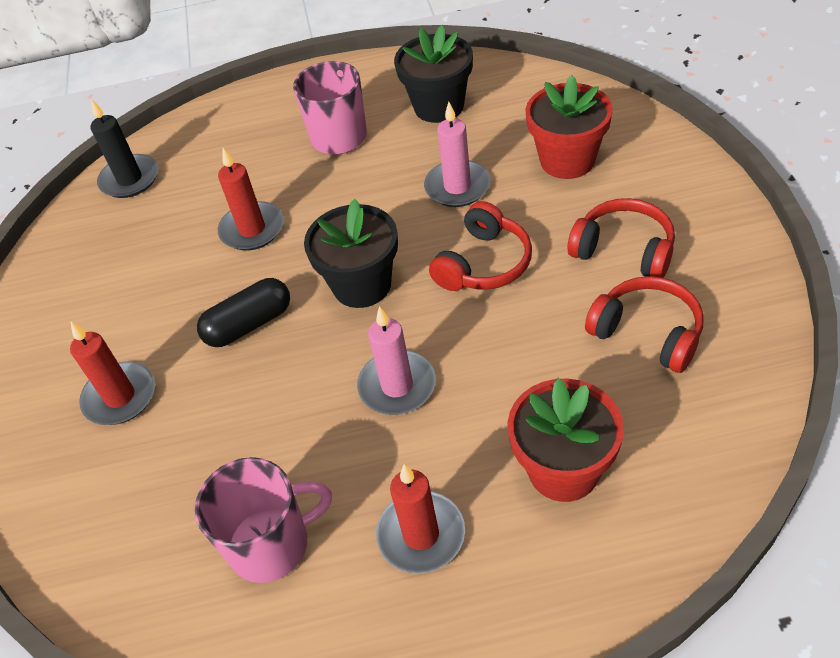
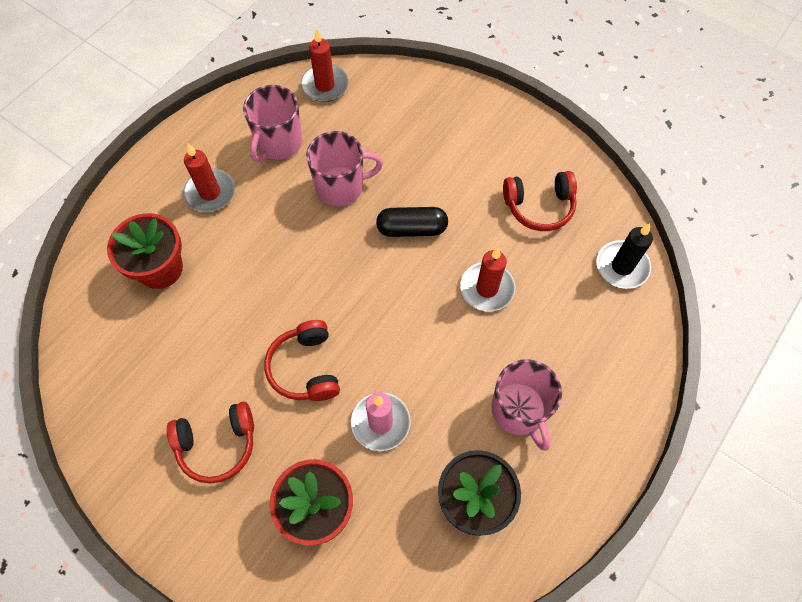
camera: 130 degrees right, 15 degrees up
red candle [70,321,155,425] -> red candle moved to [301,29,348,102]
black capsule [197,278,290,347] -> black capsule turned 75 degrees clockwise [376,207,448,237]
black flower pot [304,199,398,308] -> none
pink candle [357,306,436,415] -> none
red headphones [585,276,704,373] -> red headphones moved to [503,171,577,231]
none -> pink mug [306,131,383,206]

